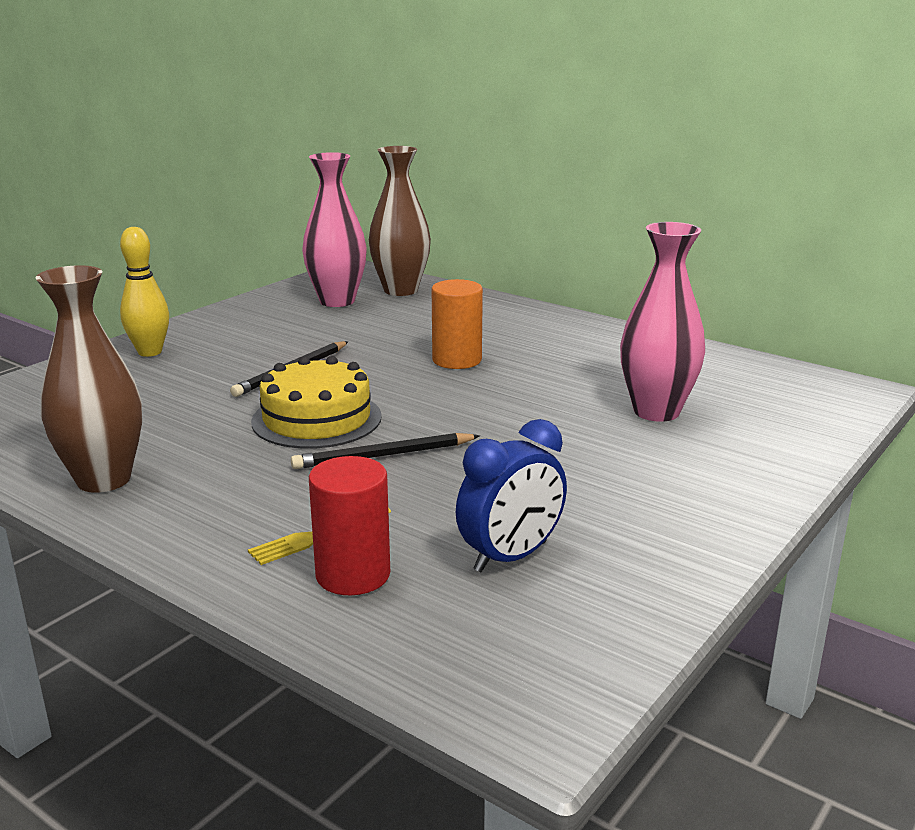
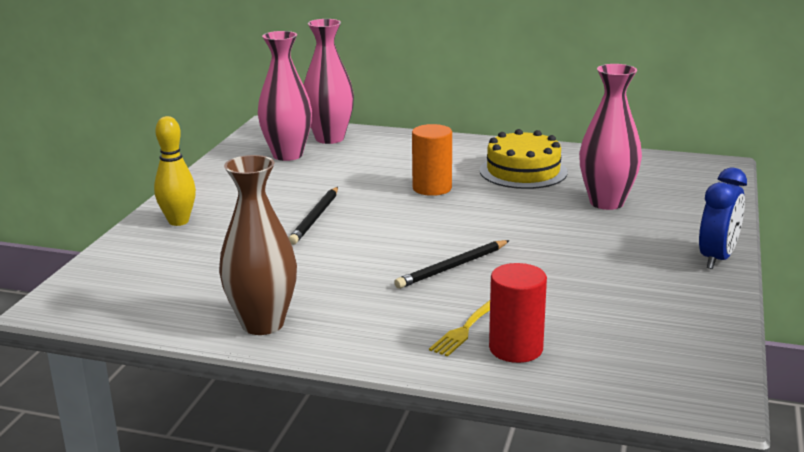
camera: 20 degrees left, 0 degrees up
yellow cake [251,356,382,449] -> yellow cake moved to [480,129,568,189]
brown vase [369,146,431,296] -> pink vase [304,19,354,144]
blue clock [456,419,567,572] -> blue clock moved to [699,167,747,269]

